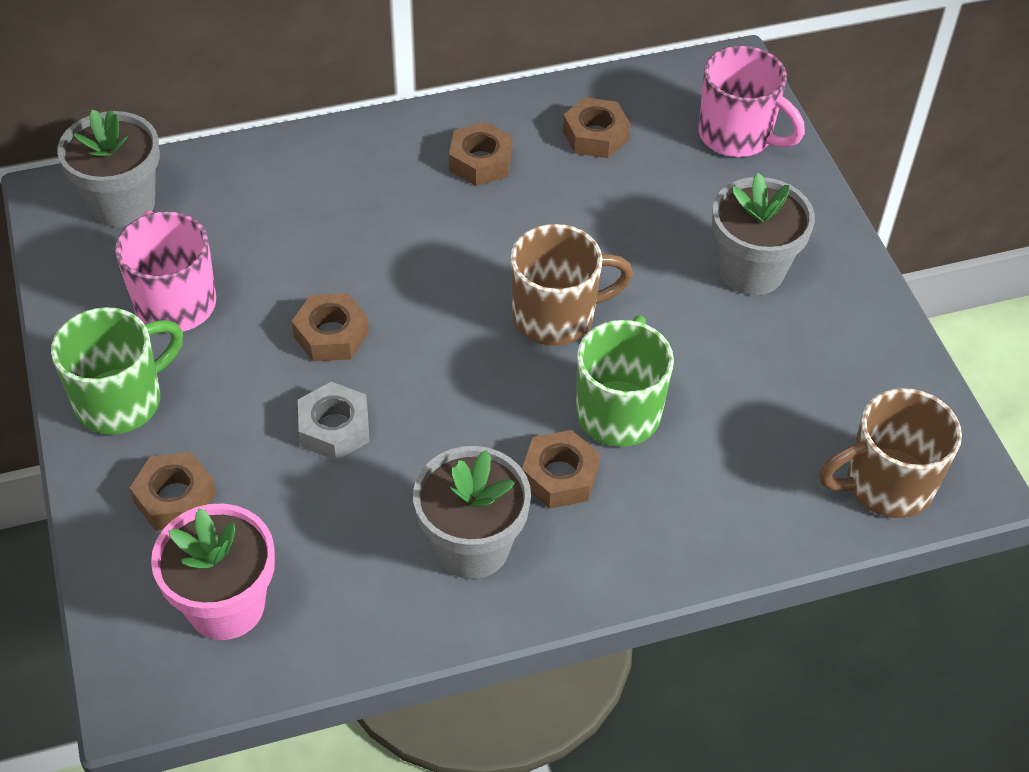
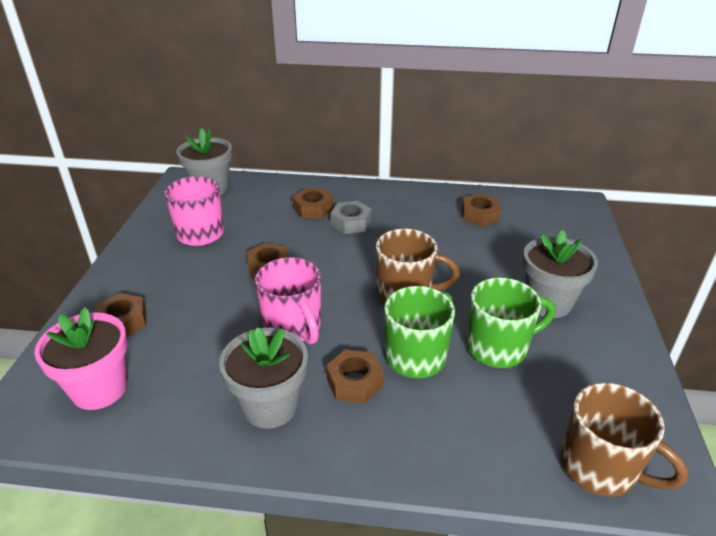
camera: 25 degrees right, 15 degrees down
green mug [51,307,183,435] -> green mug moved to [466,278,555,368]
grey nut [298,382,370,461] -> grey nut moved to [330,201,372,234]
brown nut [449,122,513,186] -> brown nut moved to [293,188,333,218]
pink mug [699,46,805,157] -> pink mug moved to [255,257,321,344]
brown mug [819,388,962,518] -> brown mug turned 150 degrees counterclockwise [561,383,688,497]

